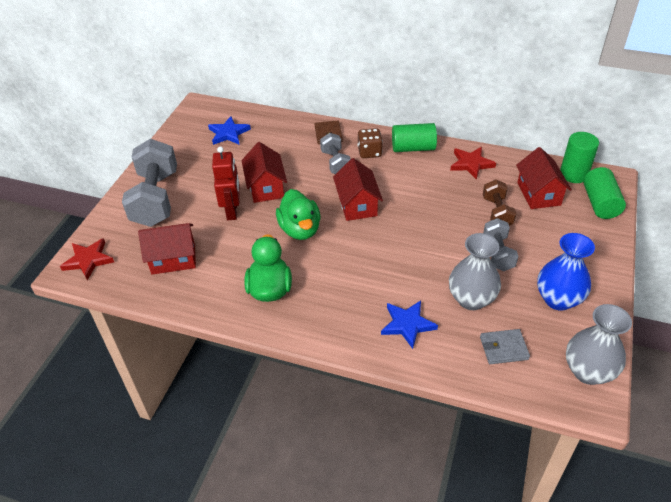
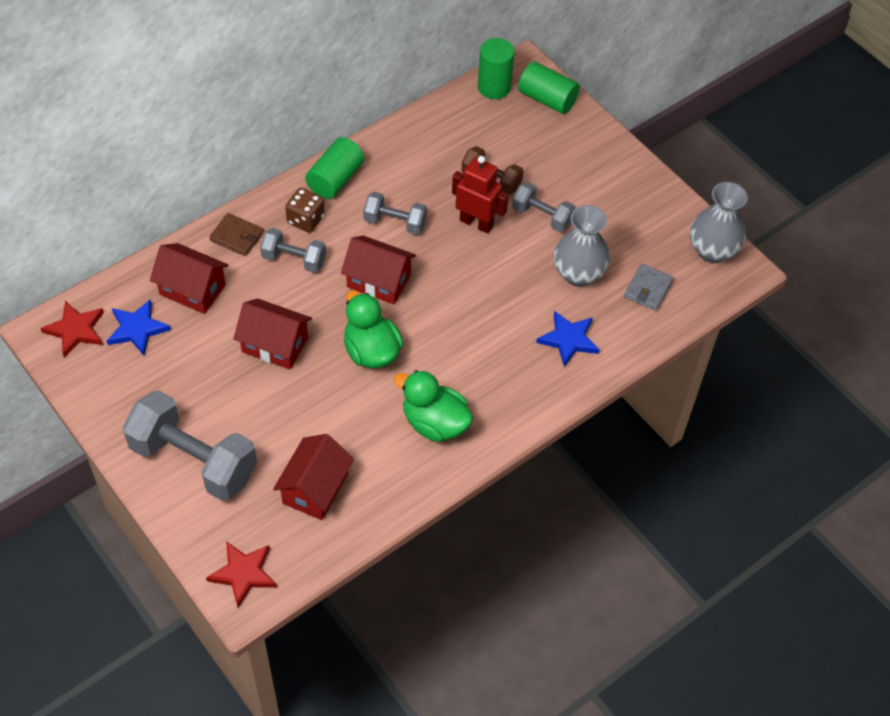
camera: 60 degrees left, 10 degrees up
red robot [212,146,240,220] -> red robot moved to [452,156,509,234]
green duck [276,189,321,240] -> green duck turned 135 degrees counterclockwise [344,290,404,368]
red star [450,147,496,180] -> red star moved to [41,301,104,357]
red house [516,147,572,209] -> red house moved to [150,243,229,314]
blue vase [537,233,595,311] -> none
none -> grey dumbbell [363,192,427,235]

